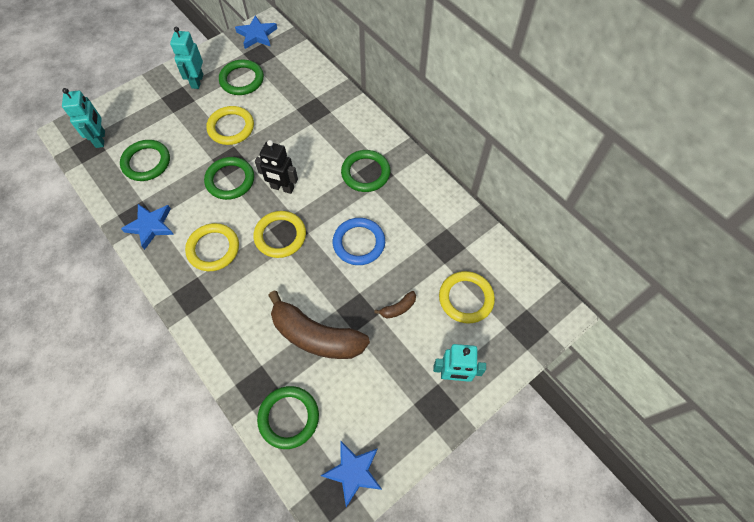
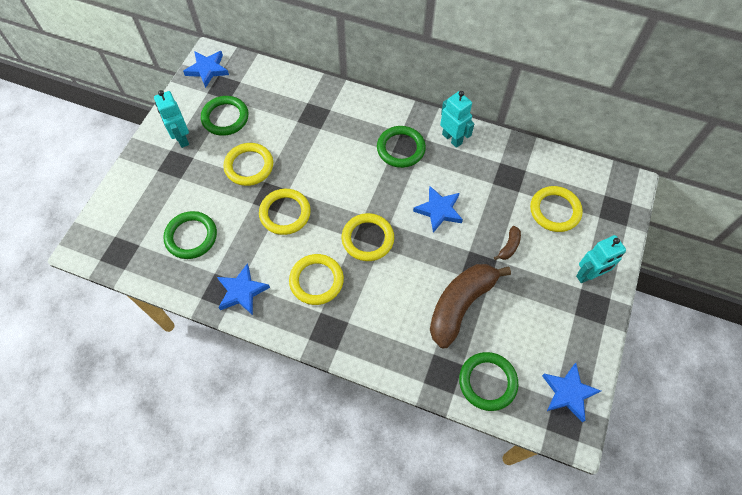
camera: 30 degrees left, 0 degrees up
turquoise robot [62,88,105,148] -> turquoise robot moved to [440,91,474,148]
green ring [204,157,254,200] -> yellow ring [259,189,311,235]
black robot [255,140,298,194] -> none
brown banana [268,291,370,359] -> brown banana turned 135 degrees clockwise [430,264,511,348]
blue ring [333,218,385,265] -> blue star [413,186,463,233]

